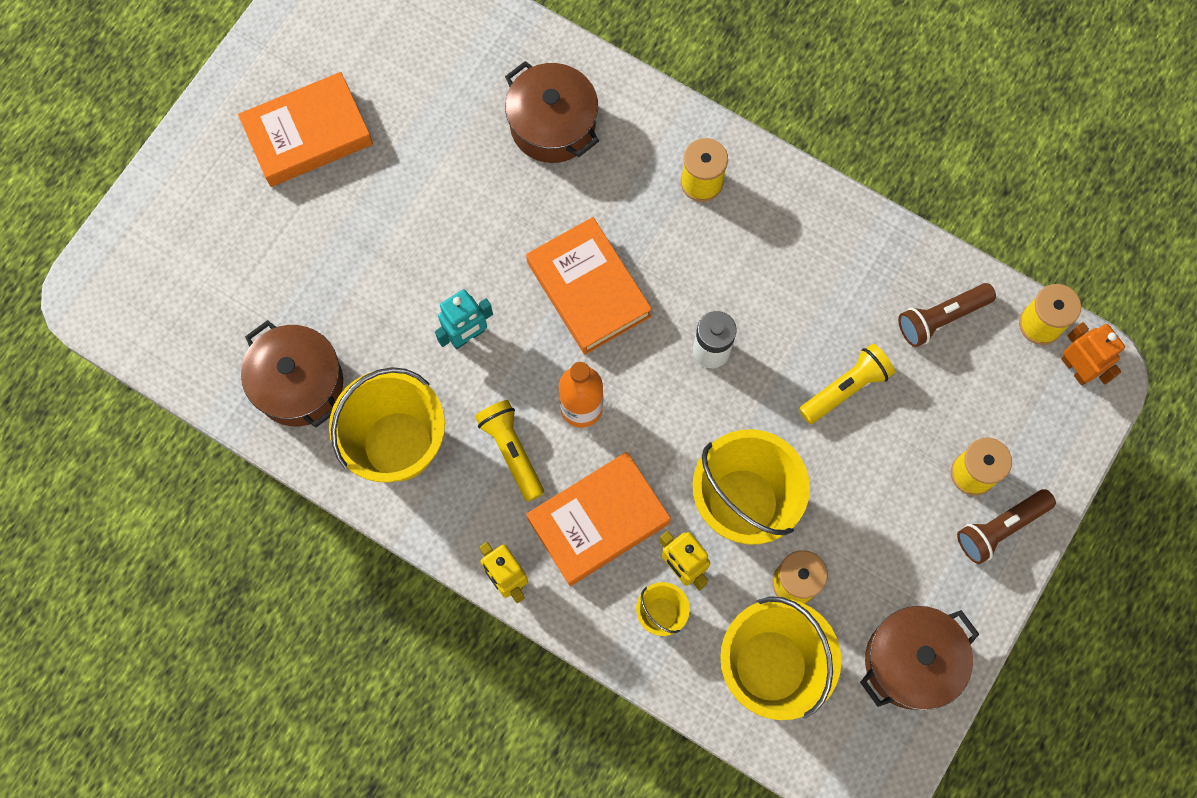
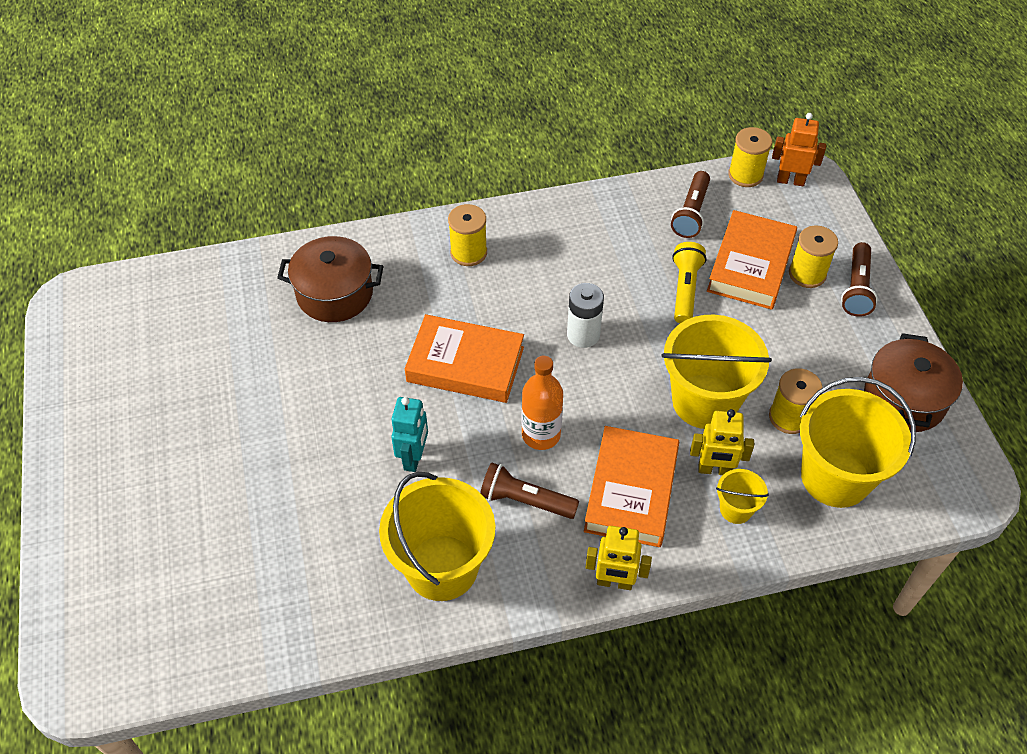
camera: 45 degrees left, 20 degrees down
orange book [238,72,373,187] -> orange book moved to [707,210,797,310]
brown pot [241,320,343,428] -> none
yellow flashlight [475,400,544,502] -> brown flashlight [480,462,579,519]

